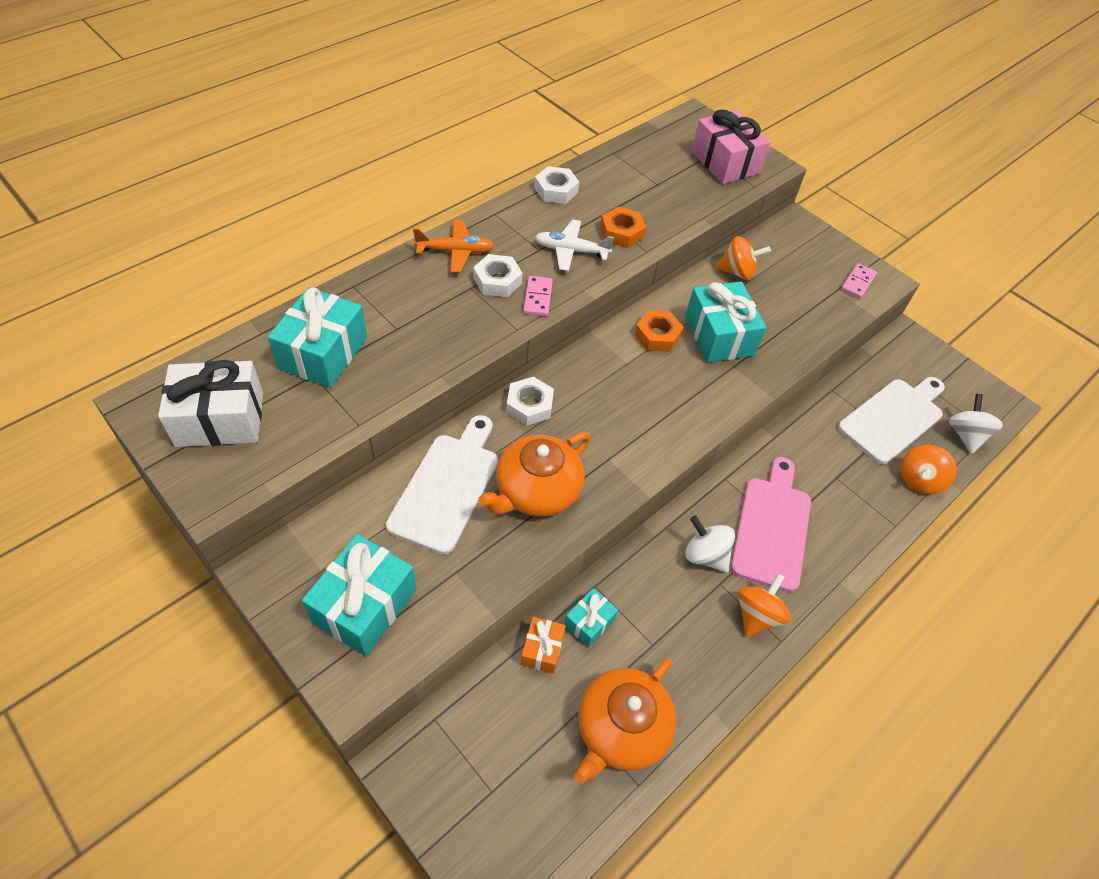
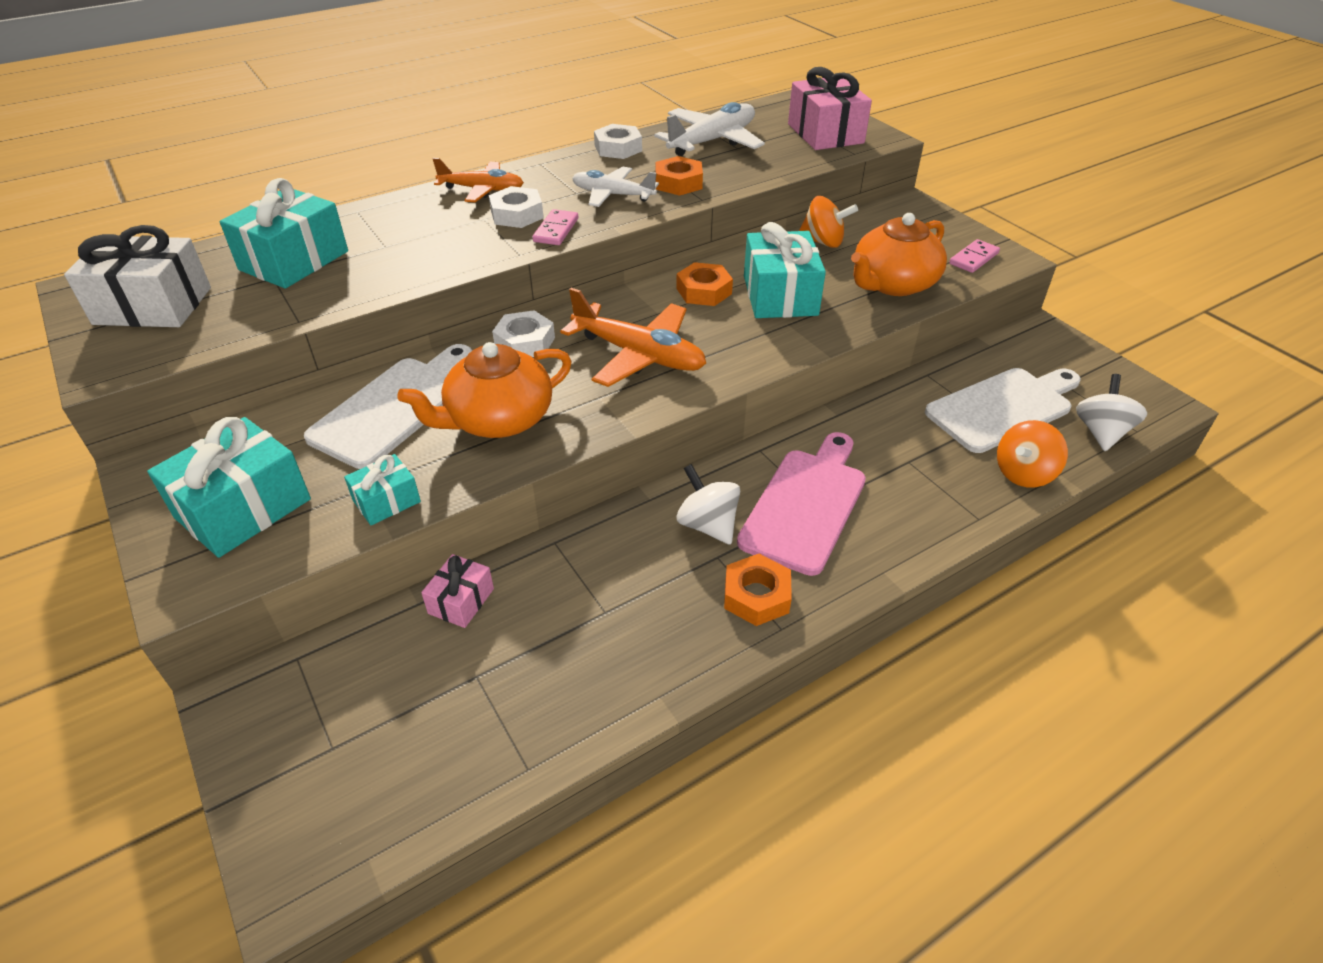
camera: 15 degrees right, 10 degrees down
orange gift [521,617,566,674] -> pink gift [421,554,494,628]
turquoise gift [564,588,618,648] -> turquoise gift moved to [344,454,421,525]
orange teapot [574,658,677,784] -> orange teapot moved to [851,213,947,296]
orange spinning top [738,573,791,637] -> orange nut [724,554,792,626]
none -> orange plane [560,288,706,387]
none -> white plane [654,102,765,156]

